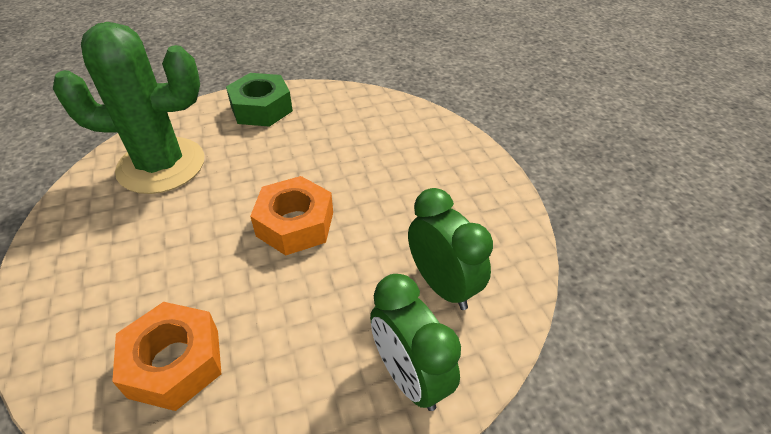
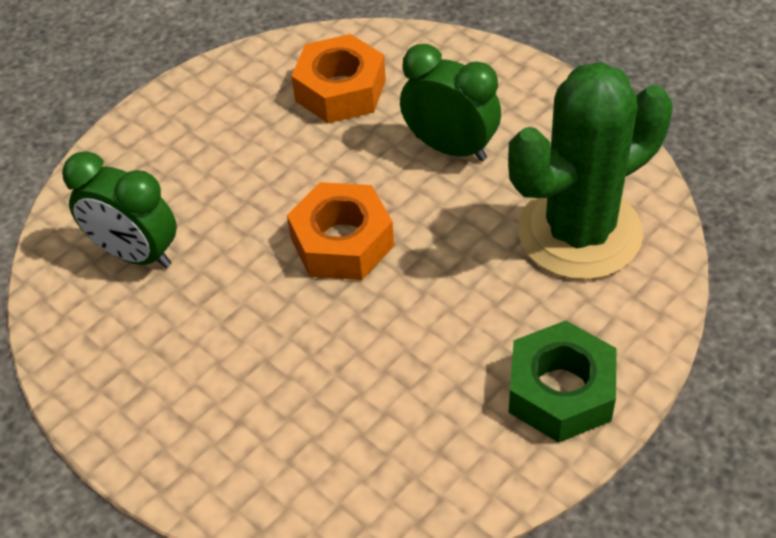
camera: 155 degrees right, 5 degrees up
green clock [370,274,461,411] -> green clock moved to [400,44,501,161]

